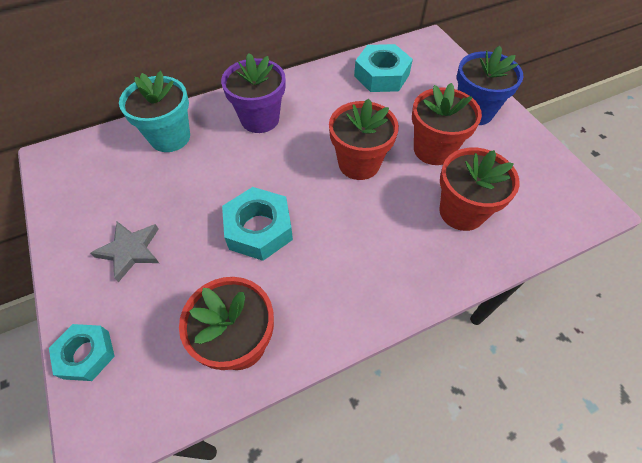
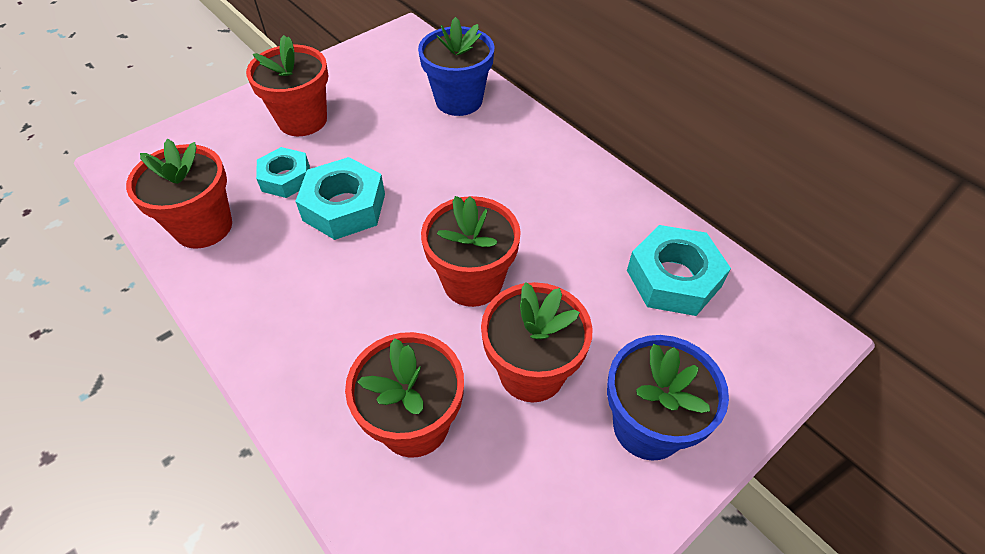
camera: 75 degrees right, 5 degrees down
turquoise nut [49,324,115,381] -> turquoise nut moved to [256,147,310,198]
grey star [91,221,159,282] -> red flower pot [246,35,328,136]
turquoise flower pot [119,71,190,152] -> blue flower pot [418,17,495,116]
purple flower pot [221,53,285,133] -> none

